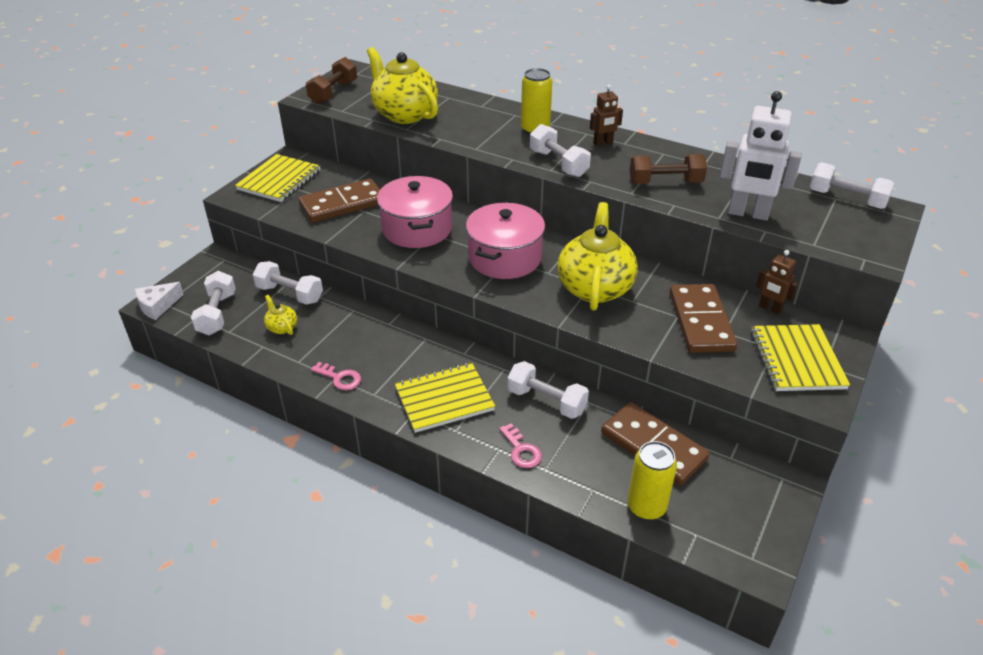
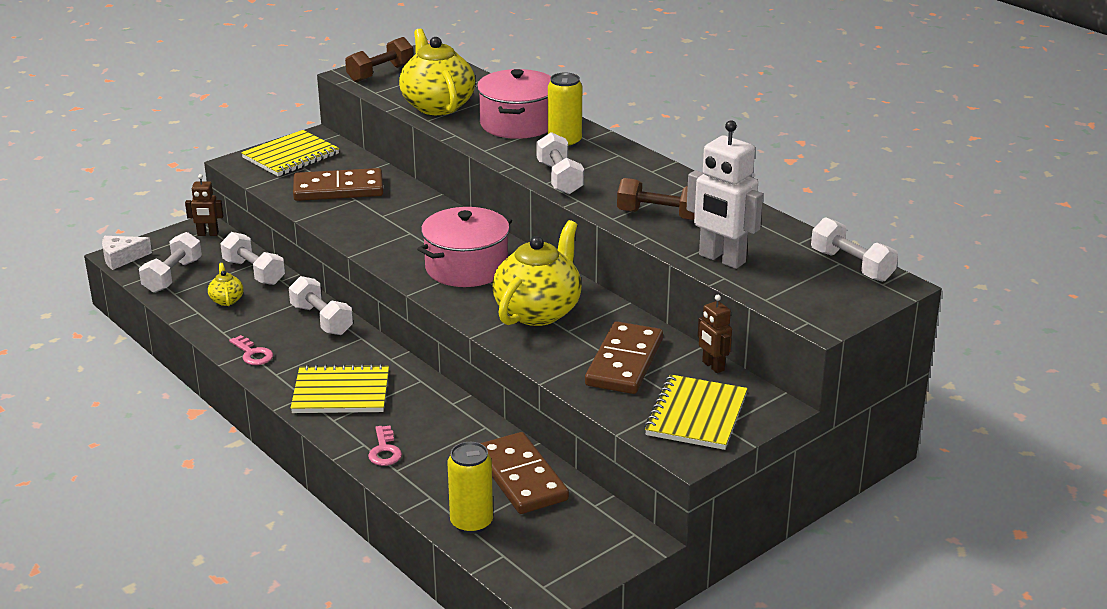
camera: 20 degrees right, 10 degrees down
pink pot [377,176,453,248] -> pink pot moved to [477,69,551,139]
white dumbbell [507,361,589,419] -> white dumbbell moved to [289,276,353,335]
brown robot [590,85,623,146] -> brown robot moved to [185,174,224,236]

